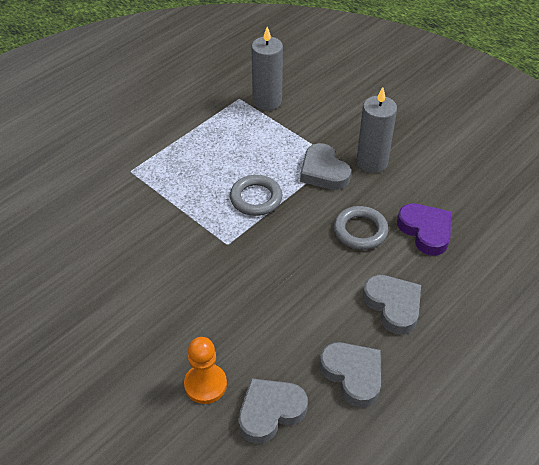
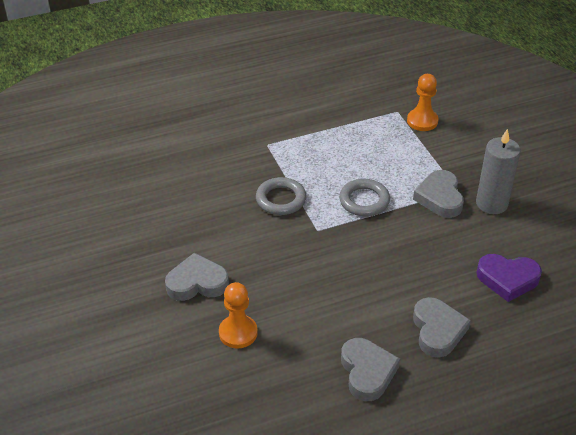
camera: 25 degrees right, 5 degrees down
grey heart [238,378,308,444] -> grey heart moved to [165,253,229,301]
grey candle [252,27,283,110] -> orange pawn [407,74,438,131]
grey ring [334,206,388,250] -> grey ring moved to [256,177,306,215]
purple heart [397,203,451,256] -> purple heart turned 105 degrees clockwise [476,254,542,302]

